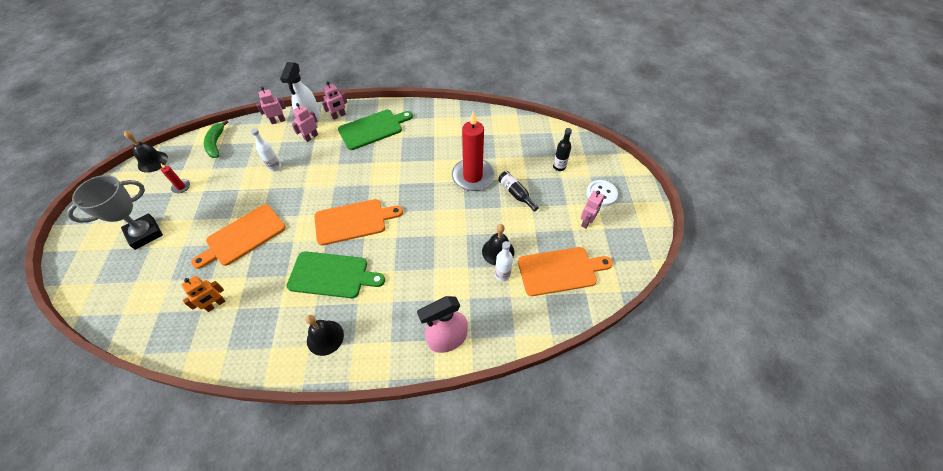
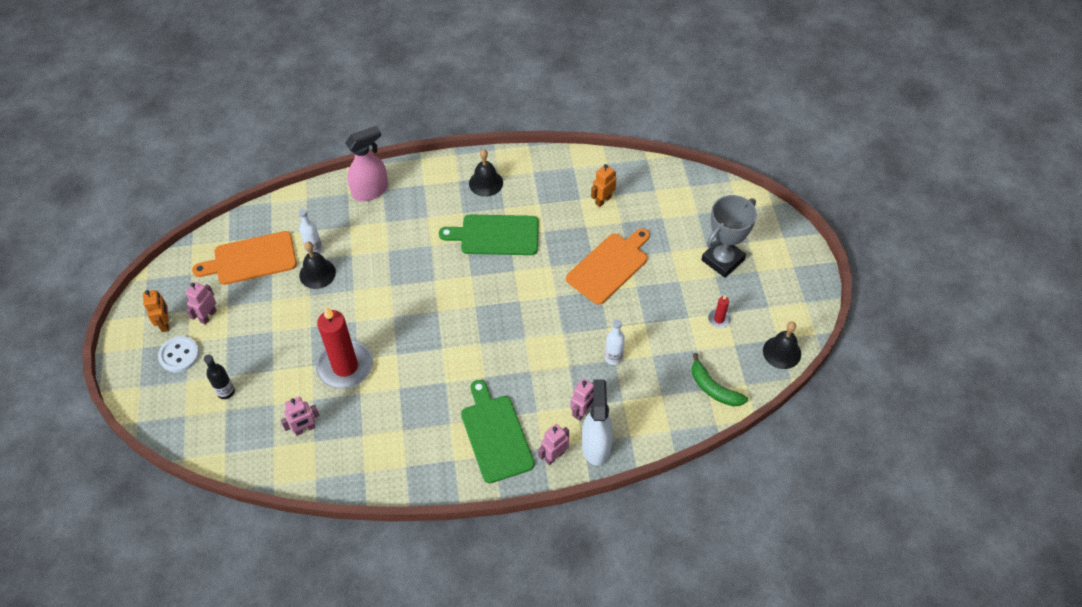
camera: 175 degrees right, 0 degrees up
green banana [204,120,229,158] -> green banana turned 150 degrees clockwise [692,353,748,407]
pink robot [256,87,286,124] -> pink robot moved to [280,396,320,436]
orange cutting board [314,199,403,246] -> none
green cutting board [338,110,413,150] -> green cutting board turned 105 degrees clockwise [461,380,535,483]
black bottle [498,171,539,212] -> none
none -> orange robot [143,290,169,332]

